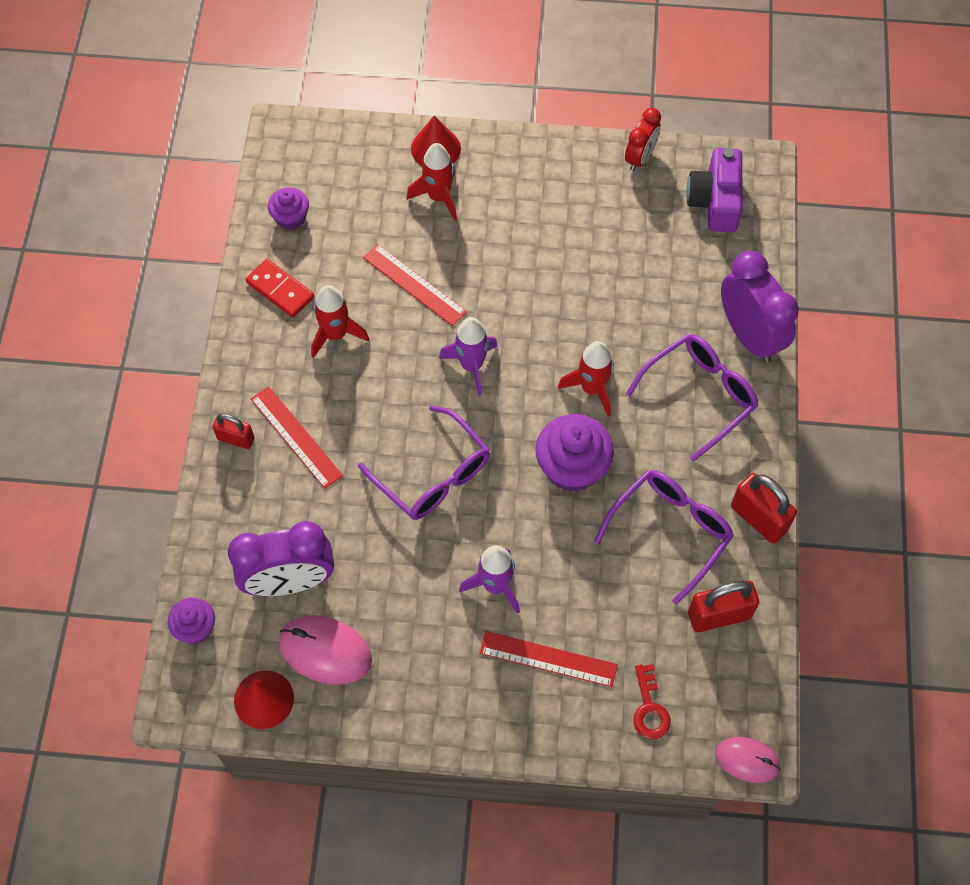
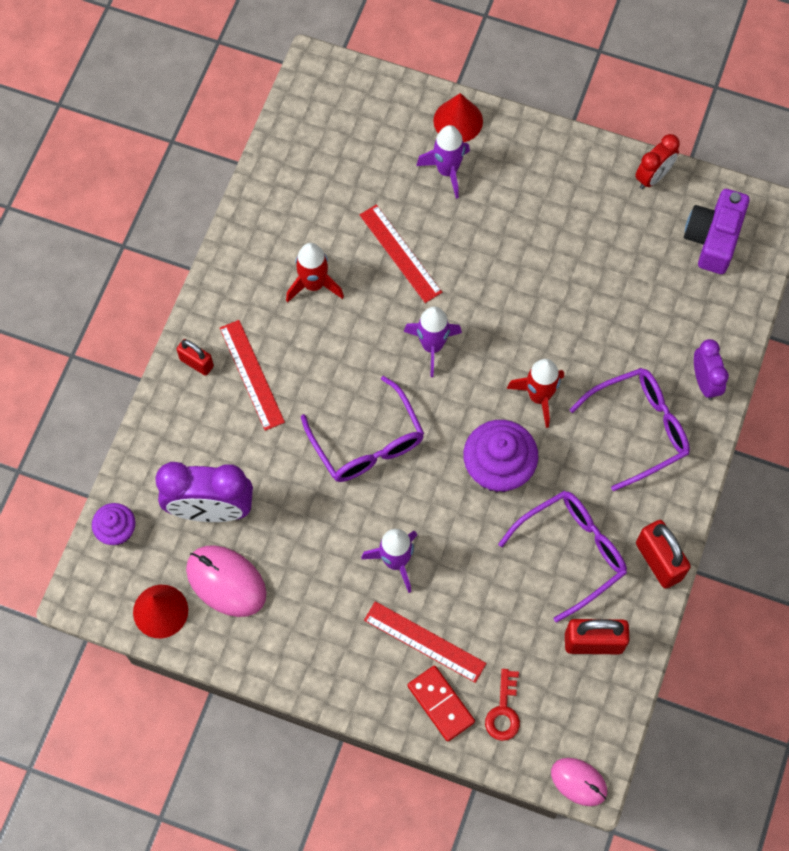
camera: 15 degrees right, 5 degrees up
red domino [245,259,314,318] -> red domino moved to [407,666,475,742]
purple cupcake [268,187,309,230] -> none
red rocket [407,143,457,221] -> purple rocket [416,125,470,199]
purple clock [721,251,799,363] -> purple clock [694,339,729,400], size x0.58

